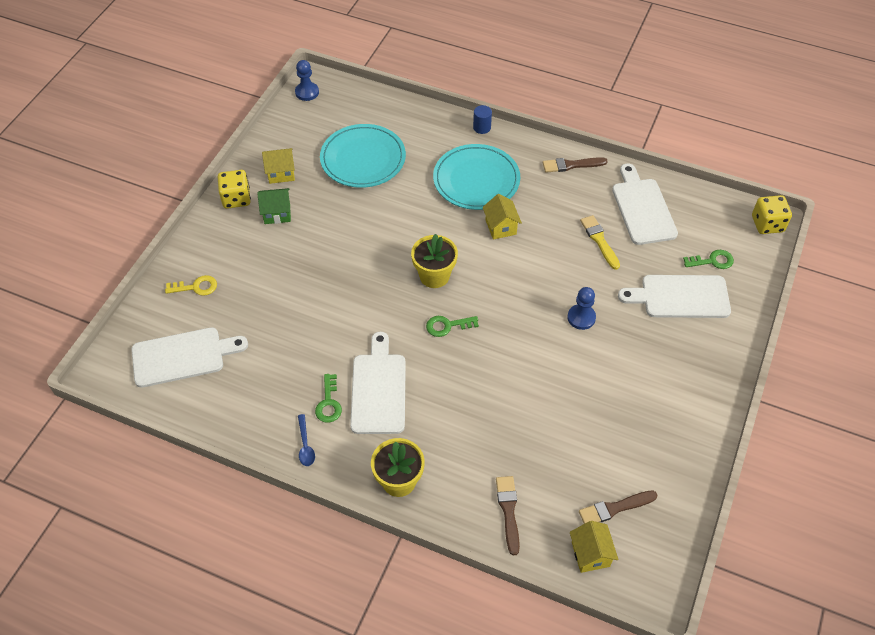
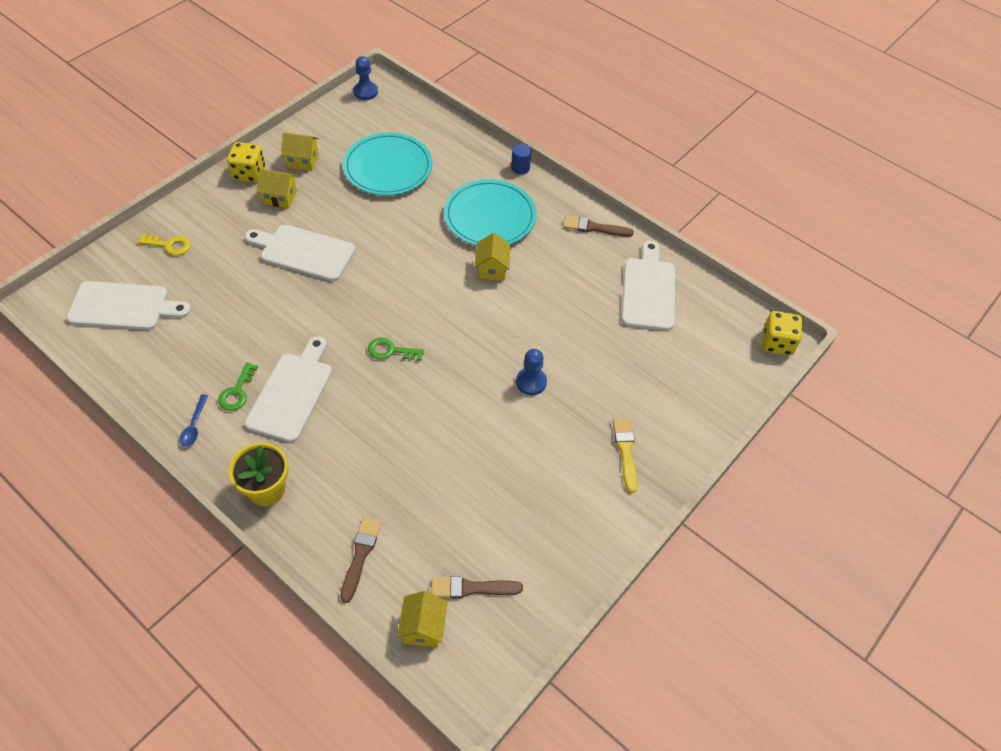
camera: 15 degrees right, 0 degrees up
green house [257,188,291,224] -> yellow house [257,169,297,208]
yellow flower pot [411,234,458,288] -> none
yellow brush [580,215,620,270] -> yellow brush moved to [613,418,638,493]
white cutting board [618,275,731,318] -> white cutting board moved to [245,225,355,281]
green key [683,250,734,269] -> none

